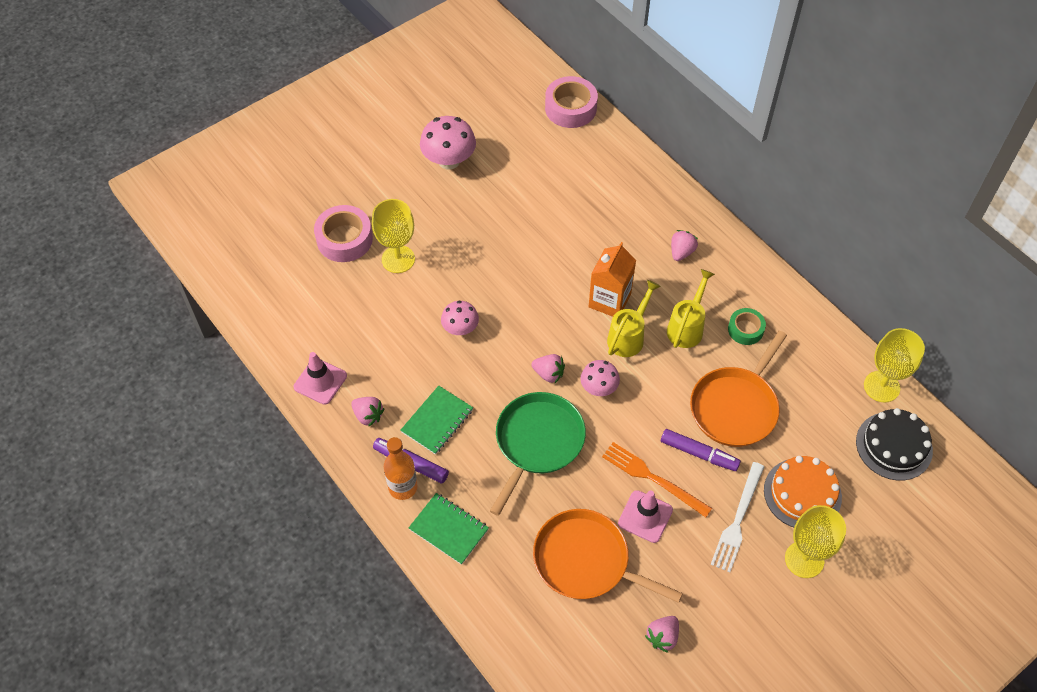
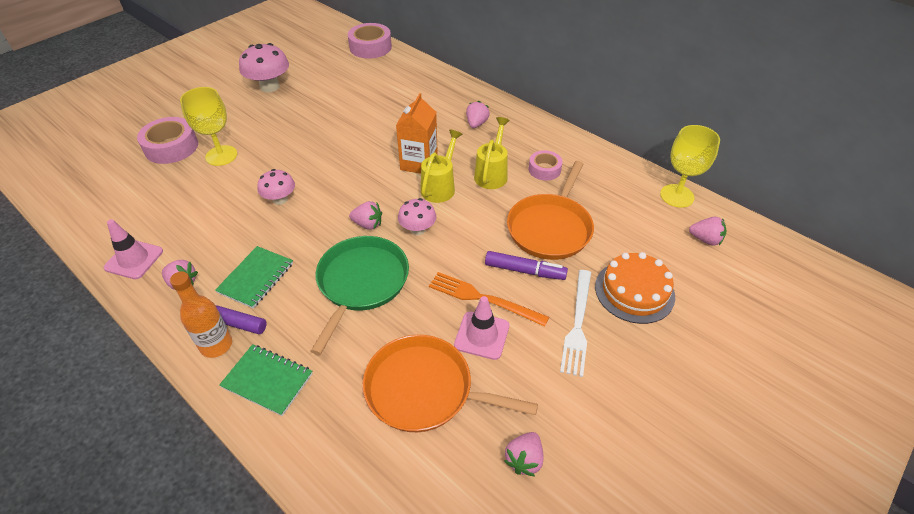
camera: 10 degrees left, 10 degrees down
green tape [728,308,766,345] -> pink tape [529,150,563,181]
yellow goblet [785,505,846,578] -> none
black cake [856,408,933,480] -> pink strawberry [689,217,727,246]

